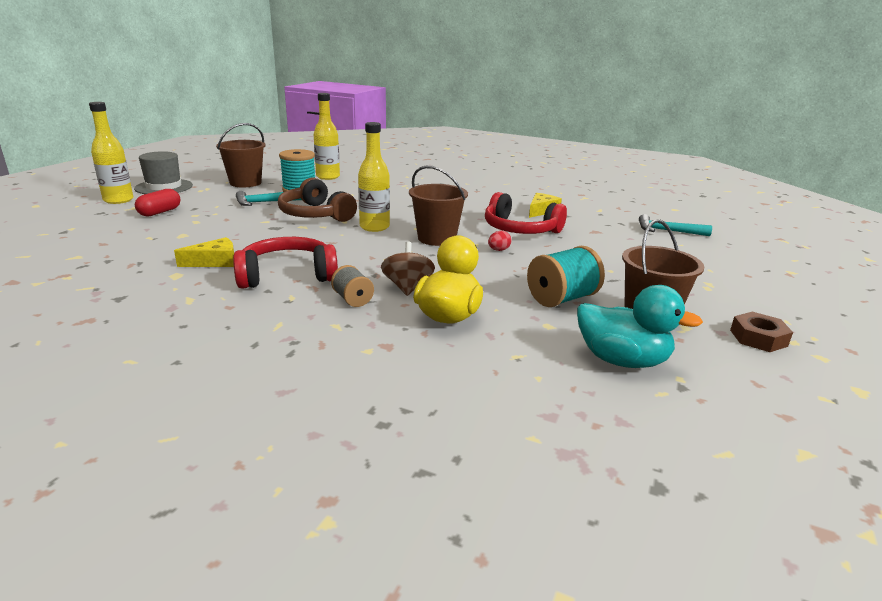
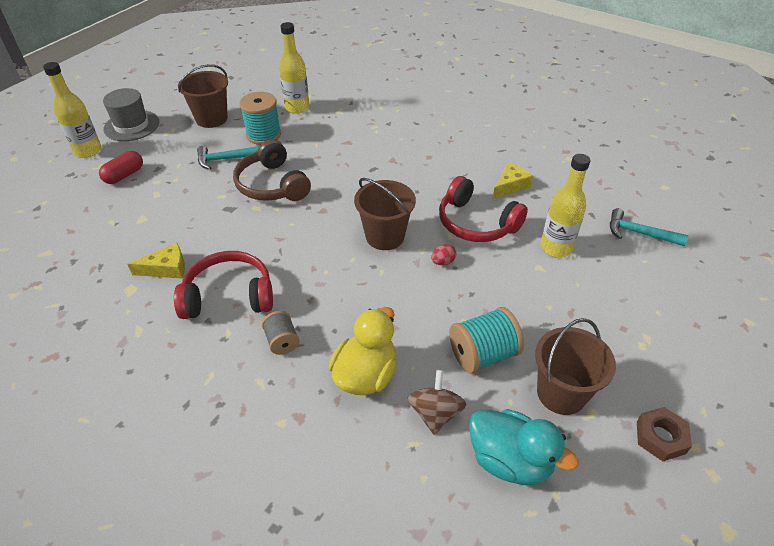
camera: 10 degrees right, 20 degrees up
yellow bottle [358,122,390,232] -> yellow bottle moved to [540,154,590,257]
brown spinning top [381,241,435,296] -> brown spinning top moved to [408,370,467,435]

